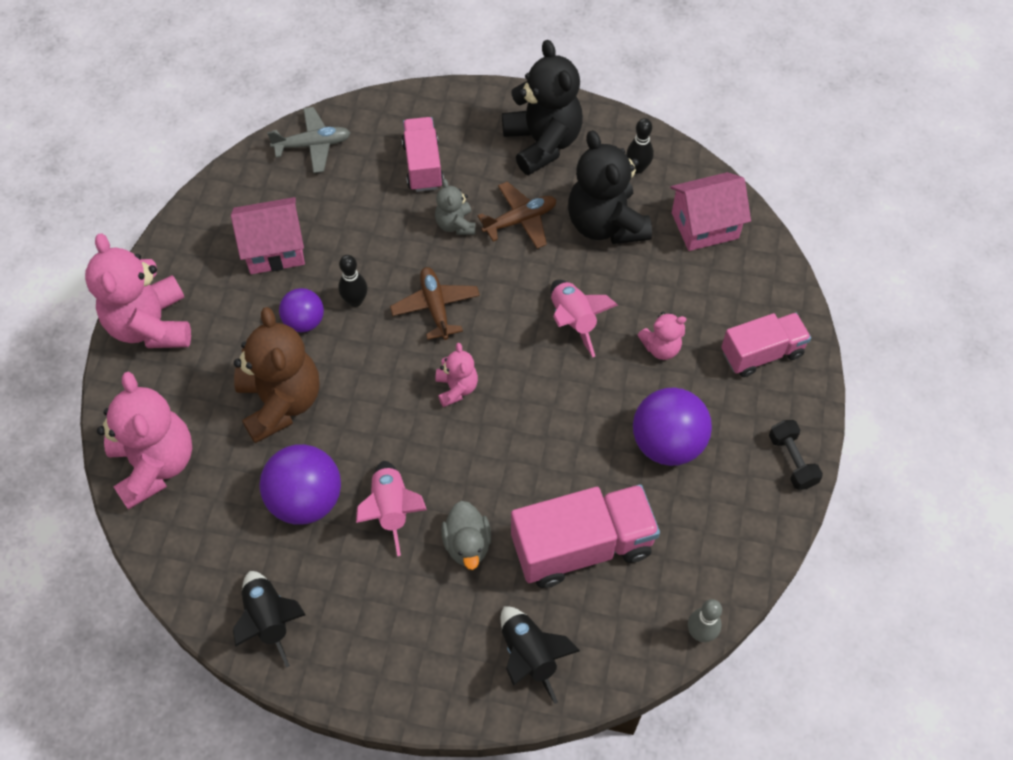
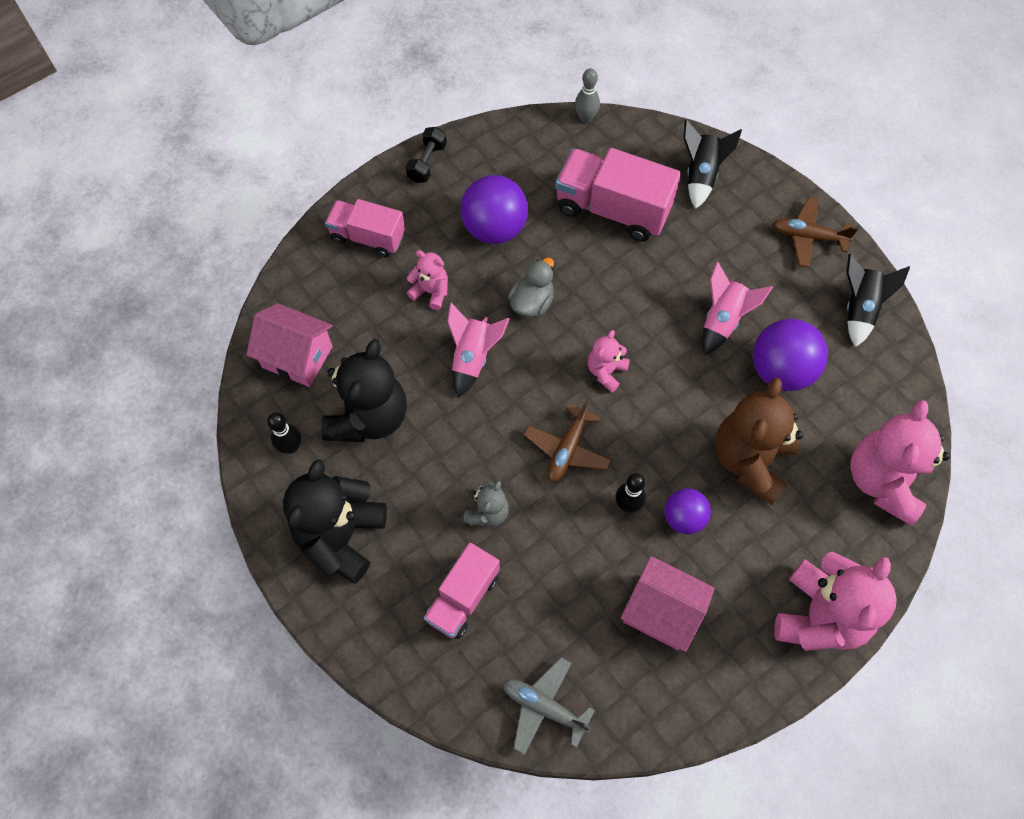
camera: 140 degrees left, 5 degrees up
grey duck [441,500,491,570] -> grey duck moved to [508,258,554,317]
brown plane [478,182,556,249] -> brown plane moved to [772,197,858,268]

